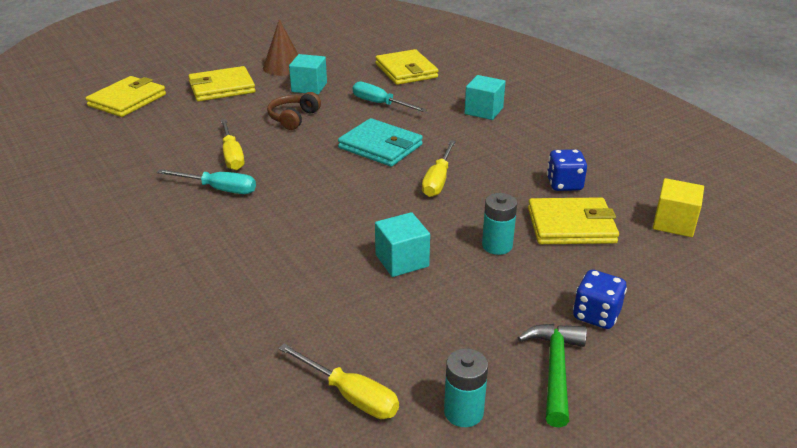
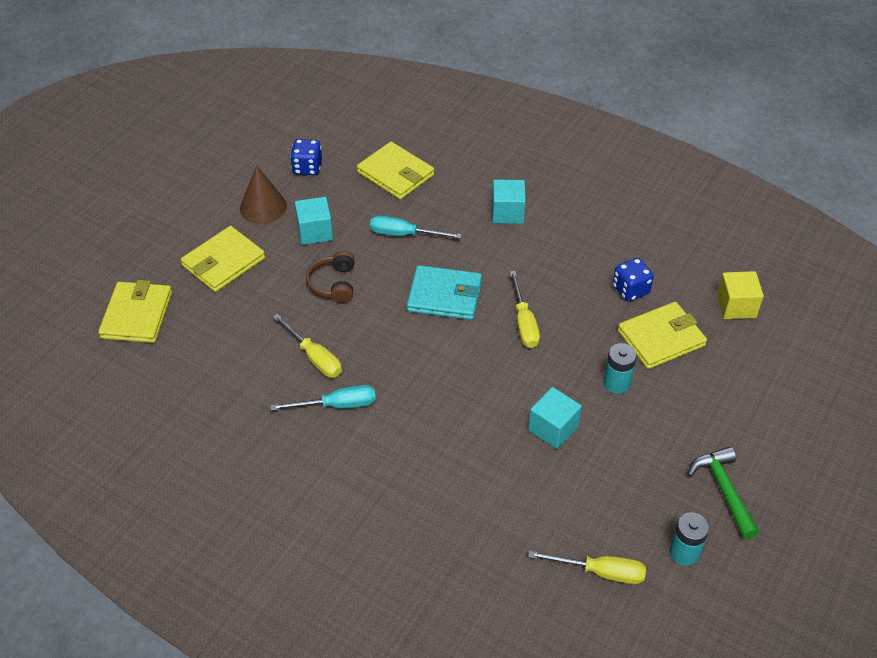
camera: 25 degrees left, 15 degrees up
blue dice [573,270,627,329] -> blue dice moved to [290,139,322,175]

